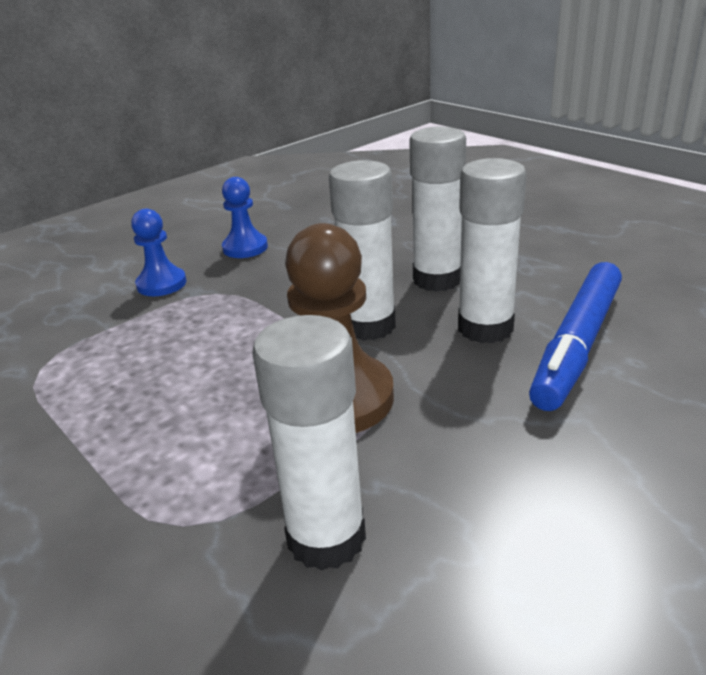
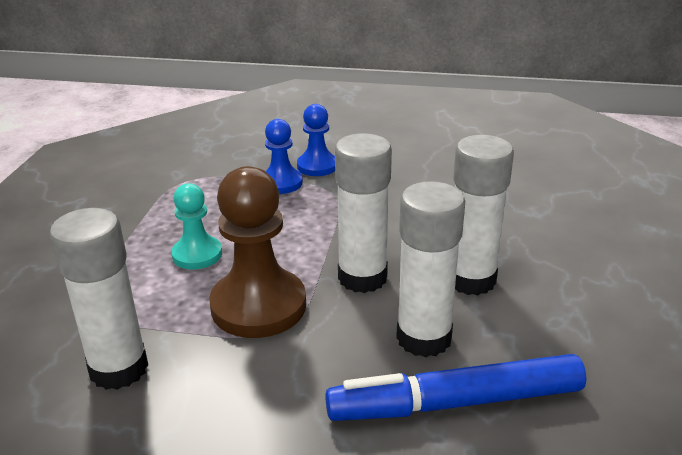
camera: 50 degrees right, 0 degrees up
blue pawn [222,177,268,258] -> blue pawn moved to [265,119,303,194]
none -> turquoise pawn [171,183,222,269]

